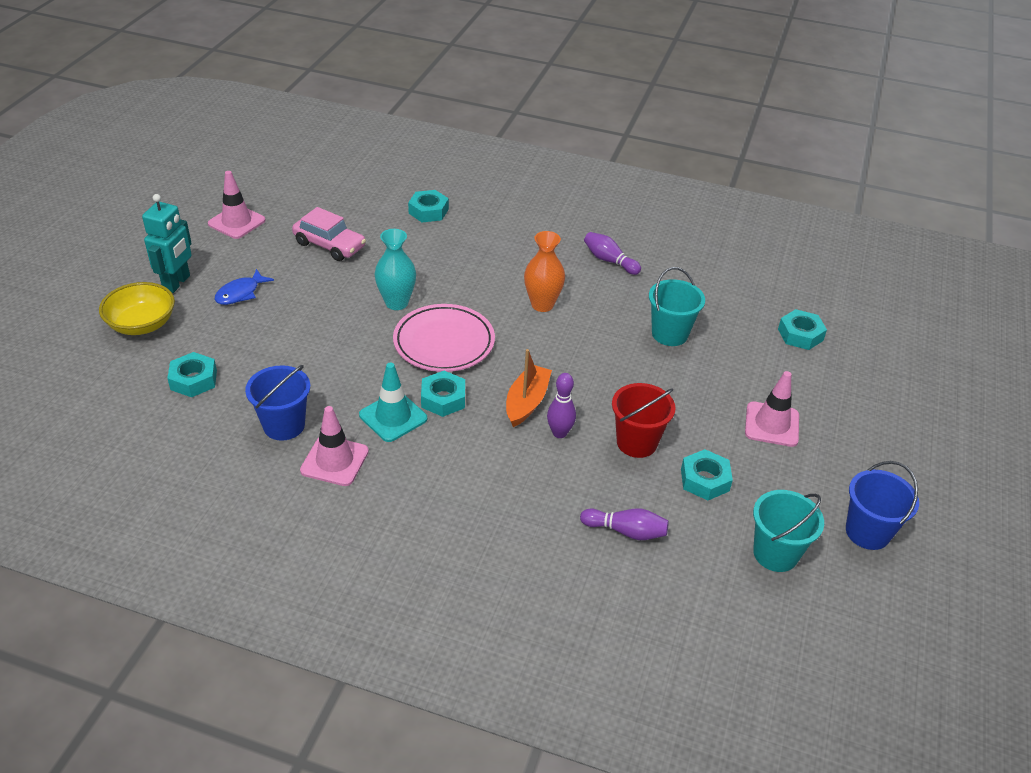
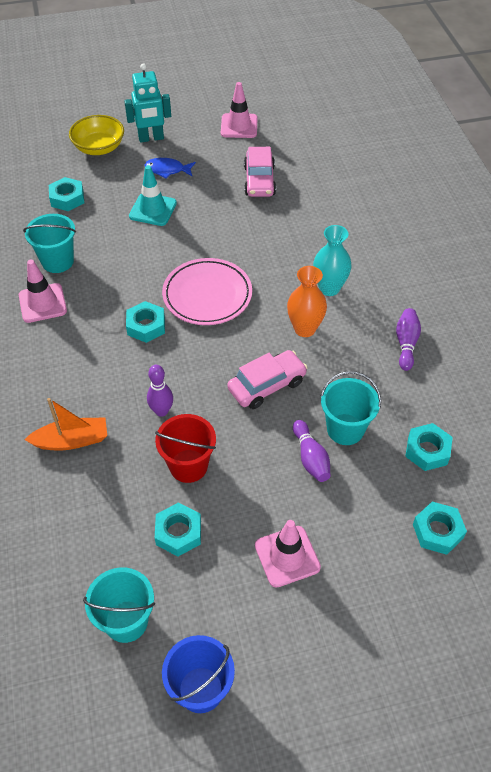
camera: 60 degrees right, 10 degrees up
blue bucket [245,365,310,441] -> turquoise bucket [23,214,76,273]
turquoise traffic cone [359,362,427,442] -> turquoise traffic cone moved to [129,165,177,226]
turquoise vase [375,229,416,310] -> turquoise vase moved to [313,225,352,296]
turquoise nut [408,190,449,222] -> turquoise nut moved to [405,423,453,471]
orange boat [506,349,552,427] -> orange boat moved to [24,398,107,450]
purple bowling pin [580,508,669,540] -> purple bowling pin moved to [293,420,331,482]
none -> pink car [227,350,308,409]

